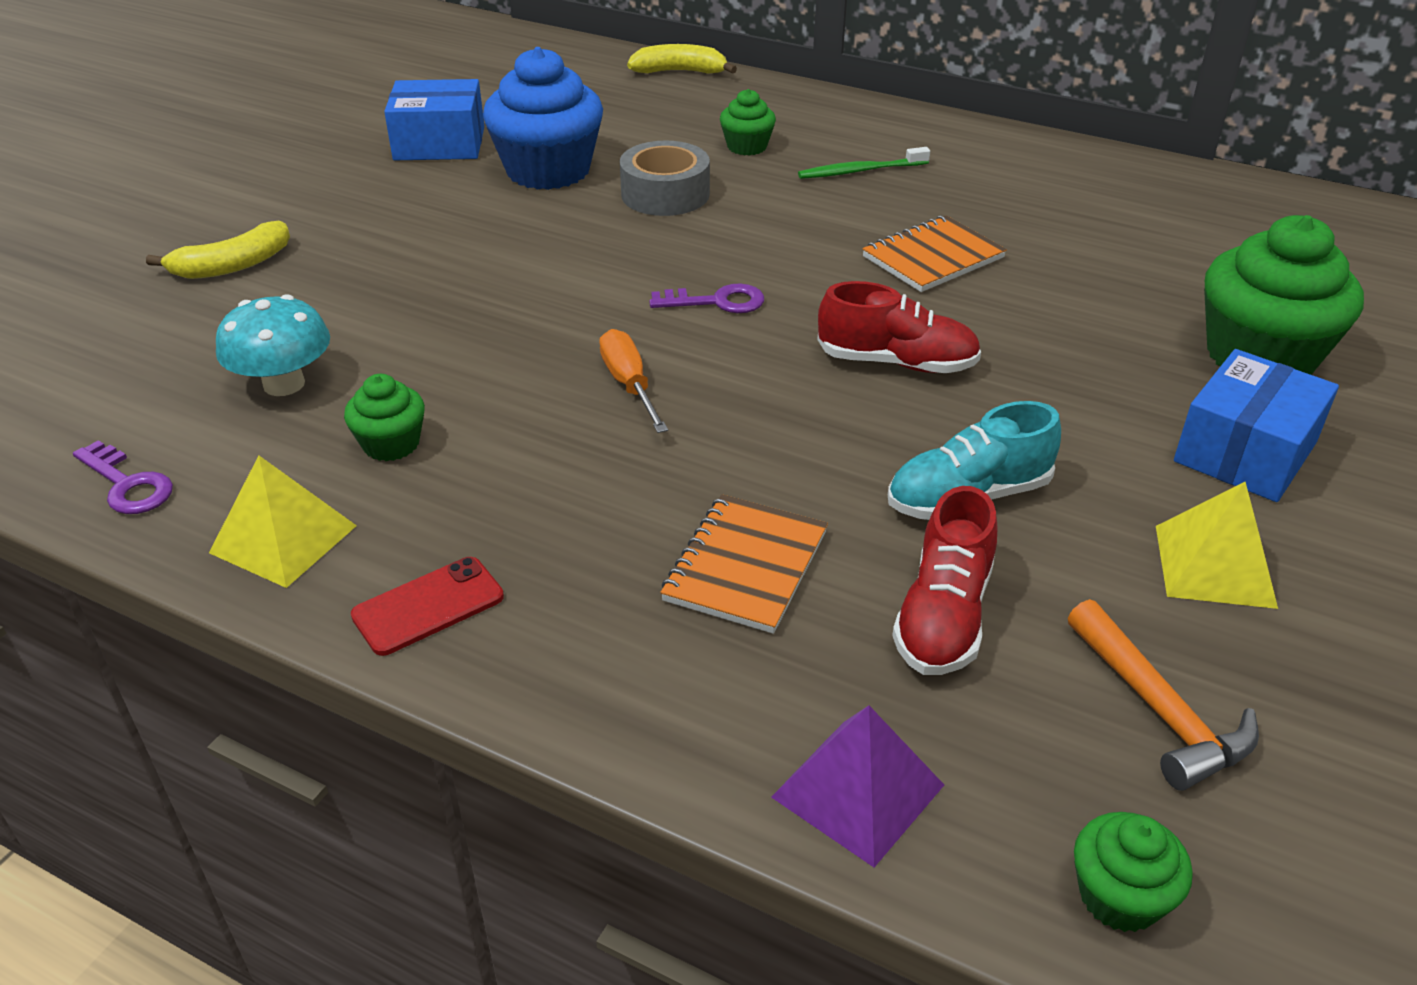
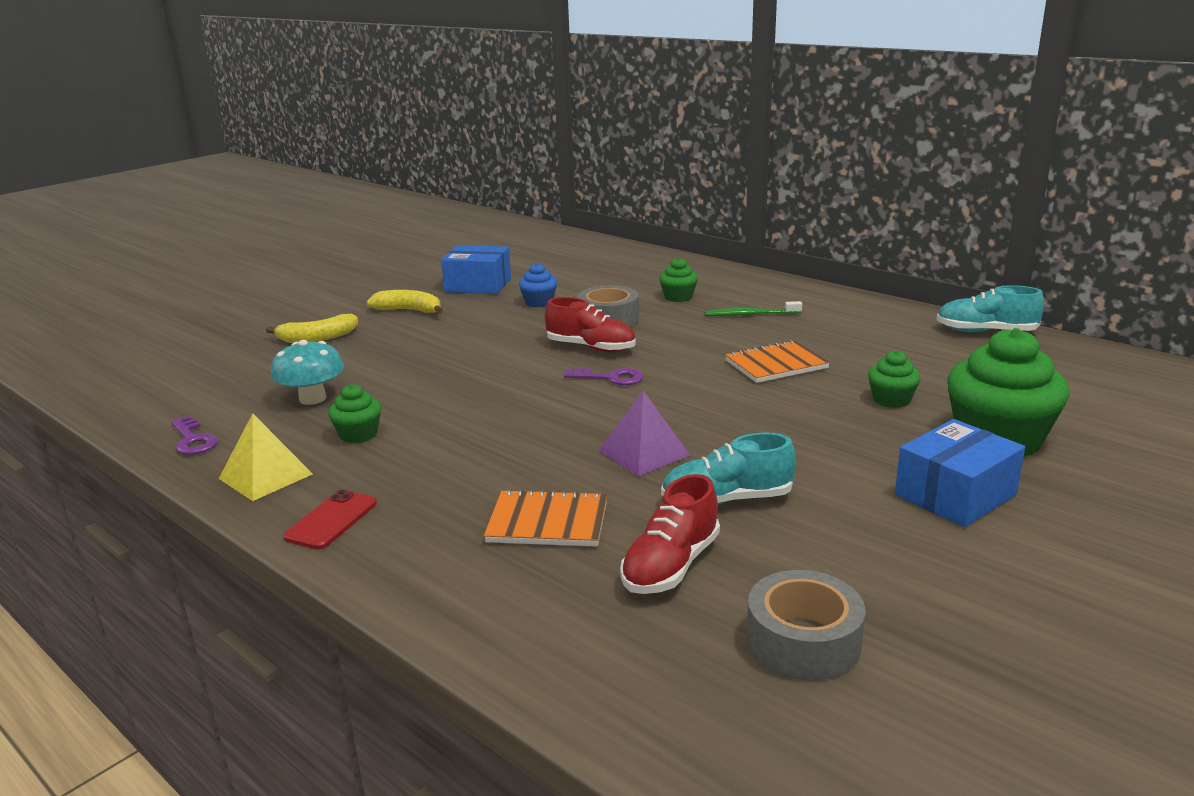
camera: 15 degrees right, 15 degrees down
red phone [351,557,504,656] -> red phone turned 45 degrees counterclockwise [283,490,377,549]
blue cupcake [483,47,603,190] -> blue cupcake [519,263,557,307], size x0.49
orange screwdriver [599,329,668,433] -> none
yellow banana [627,44,737,74] -> yellow banana moved to [367,290,443,313]
orange notebook [660,494,828,634] -> orange notebook turned 60 degrees clockwise [484,489,607,547]
purple pyramid [771,705,944,867] -> purple pyramid moved to [599,391,690,476]
red shoe [817,281,981,373] -> red shoe moved to [545,297,636,352]
orange hammer [1068,599,1259,791] -> grey tape [747,570,865,681]
green cupcake [1074,812,1193,932] -> green cupcake moved to [868,350,921,408]
yellow pyramid [1156,482,1278,609] -> none
none -> turquoise shoe [936,285,1044,332]

